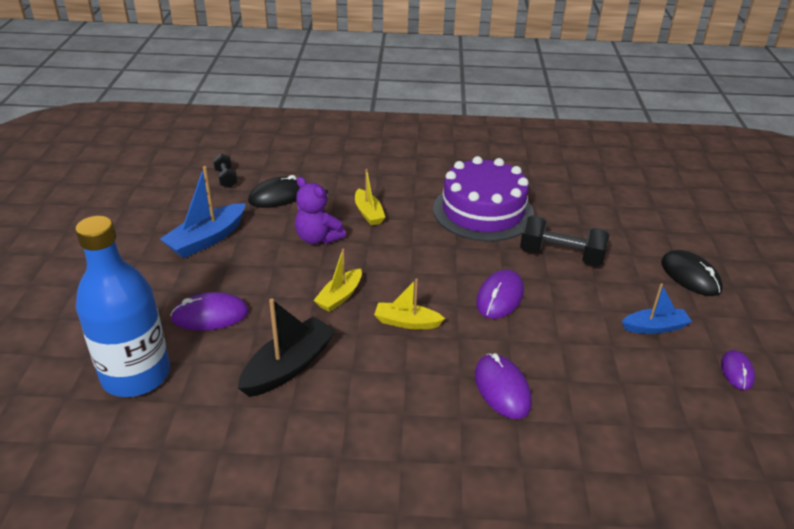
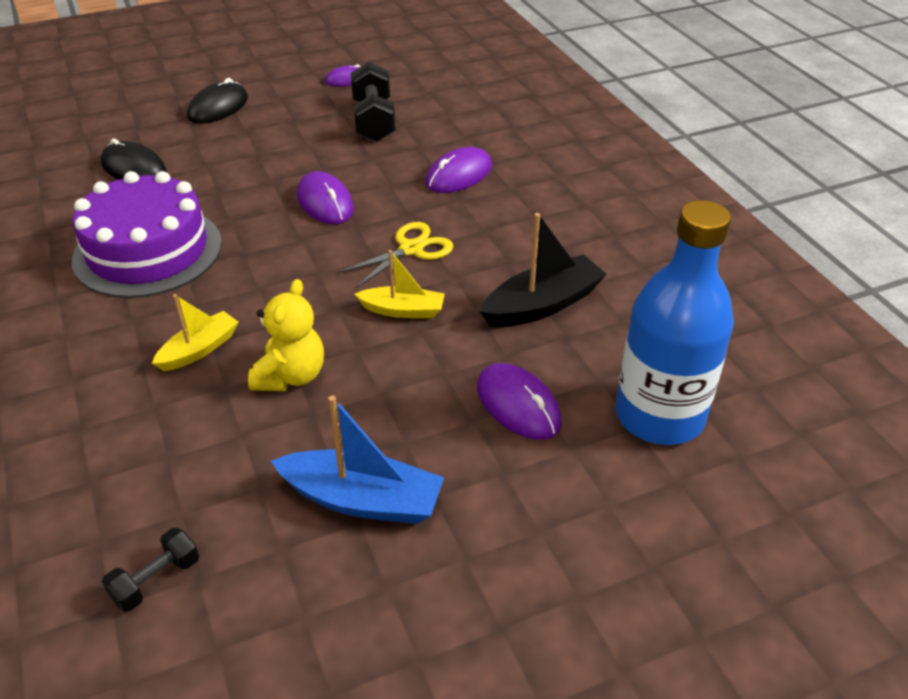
camera: 115 degrees left, 5 degrees up
black boat [238,298,336,397] -> black boat turned 135 degrees clockwise [479,213,607,327]
black mouse [248,175,300,208] -> black mouse moved to [101,139,167,180]
purple teddy bear [295,177,346,244] -> yellow teddy bear [248,279,324,391]
yellow boat [374,279,445,329] -> yellow scissors [338,222,453,288]
purple mouse [476,269,524,319] -> purple mouse turned 60 degrees clockwise [297,171,354,224]
black dumbbell [520,215,609,266] -> black dumbbell moved to [351,62,396,142]
blue boat [622,283,692,334] -> none

